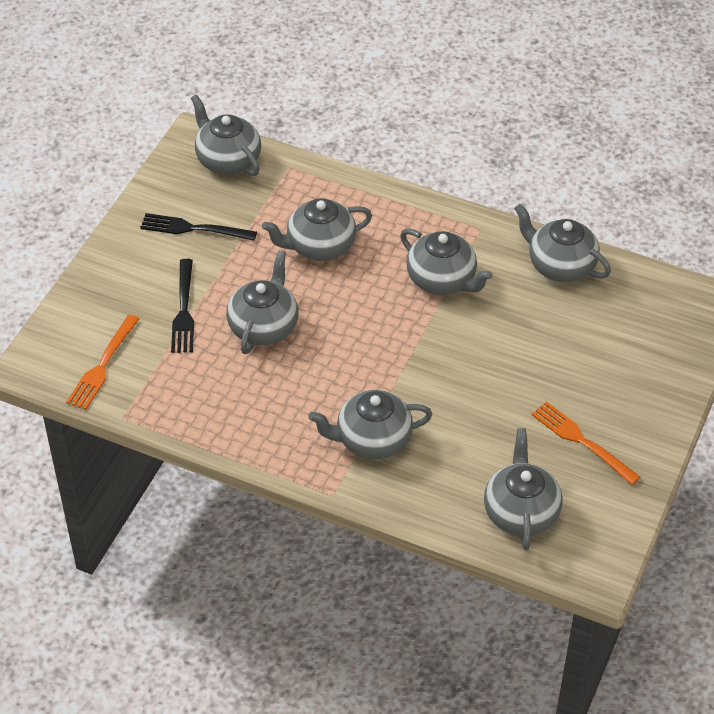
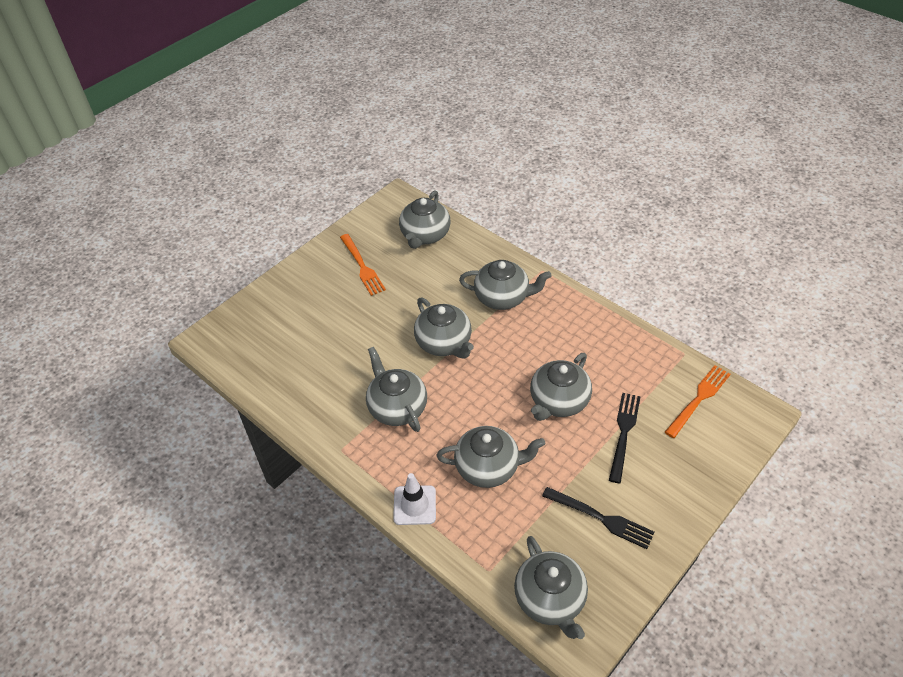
camera: 160 degrees left, 0 degrees up
grey teapot [514,204,611,282] -> grey teapot moved to [414,297,474,358]
none -> white traffic cone [393,473,436,525]

